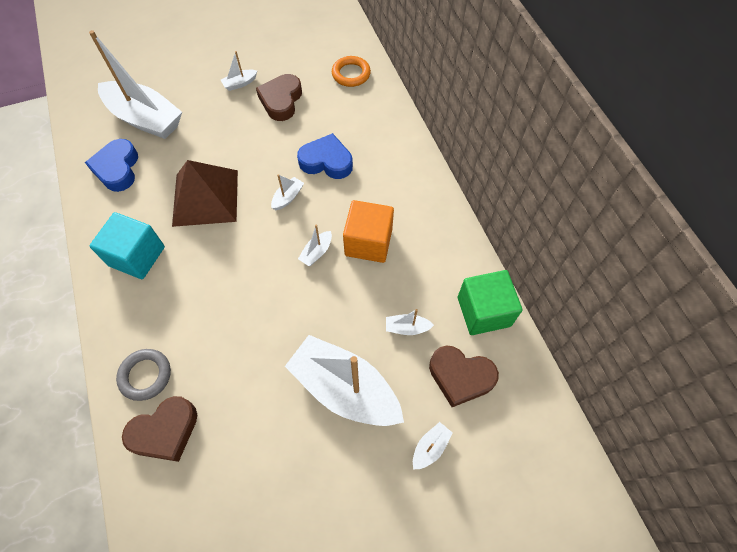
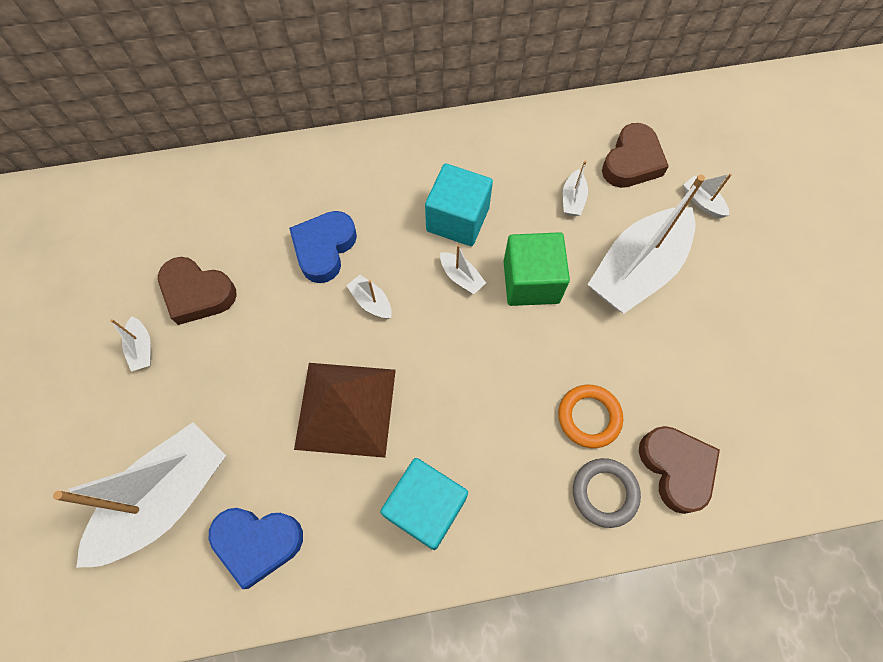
camera: 80 degrees left, 5 degrees up
orange ring [332,56,371,87] -> orange ring moved to [558,385,623,448]
orange cube [343,200,394,263] -> turquoise cube [425,163,493,246]
green cube [458,270,522,335] -> green cube moved to [503,232,570,306]

